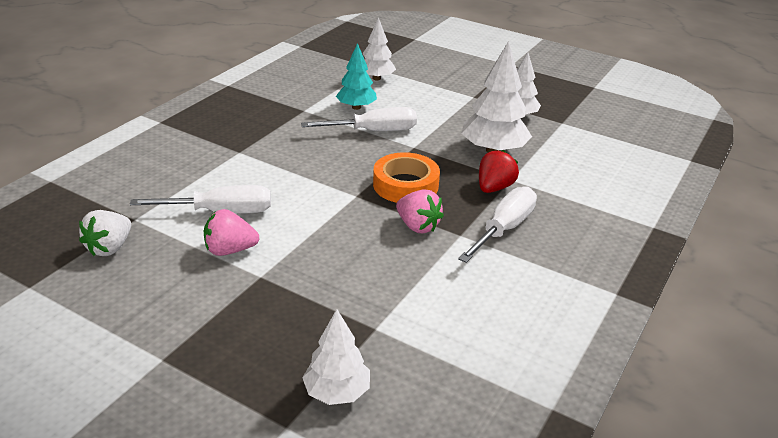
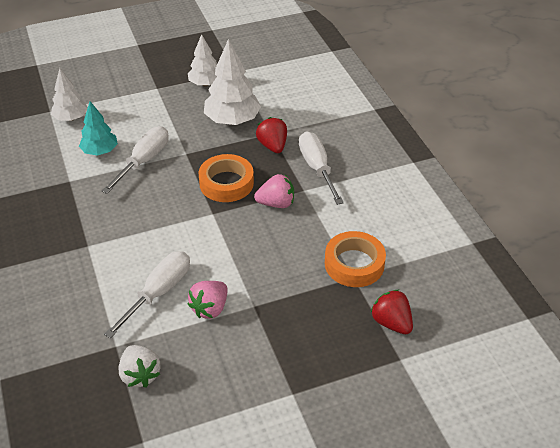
camera: 50 degrees left, 10 degrees up
white tree [302,309,370,405] -> red strawberry [371,290,413,334]
none -> orange tape [325,231,386,287]

